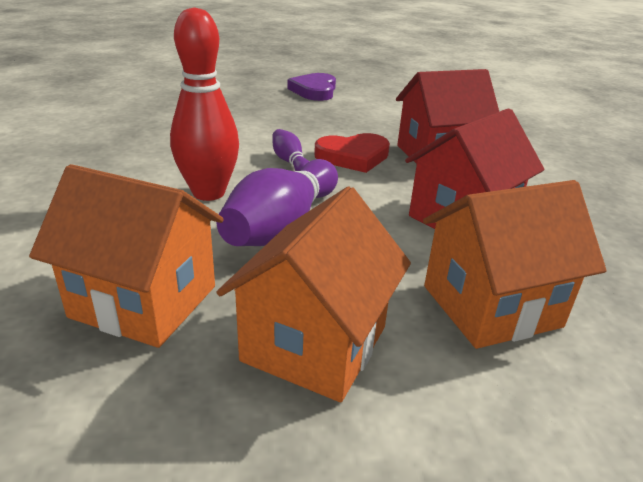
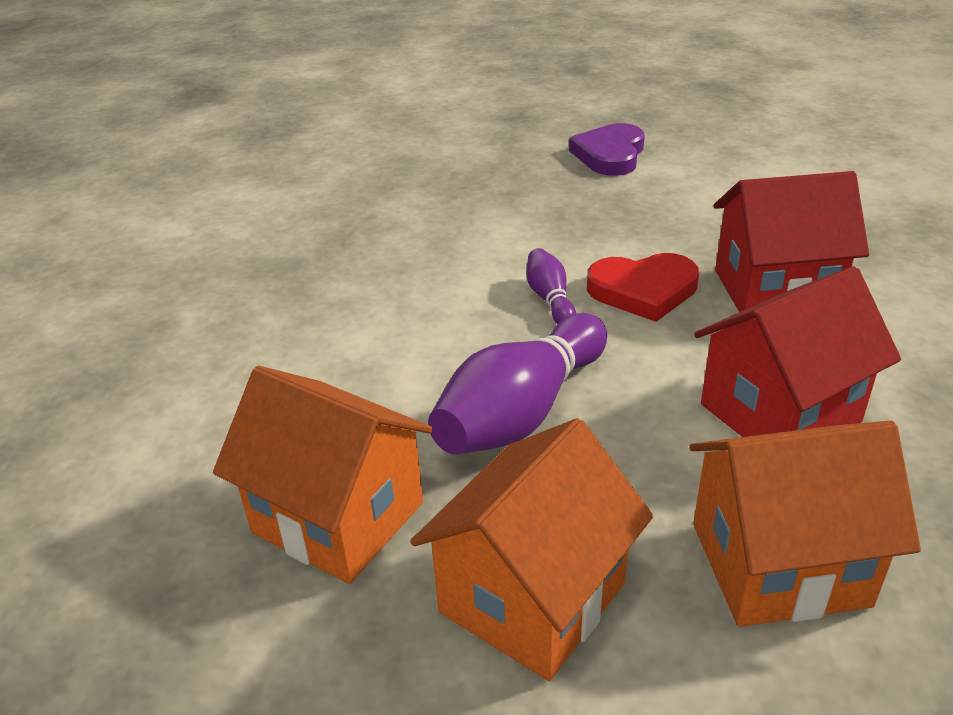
camera: 15 degrees right, 5 degrees up
red bowling pin [170,7,239,201] -> none

